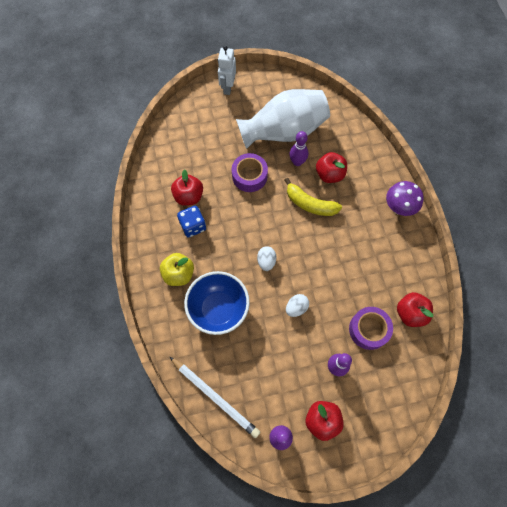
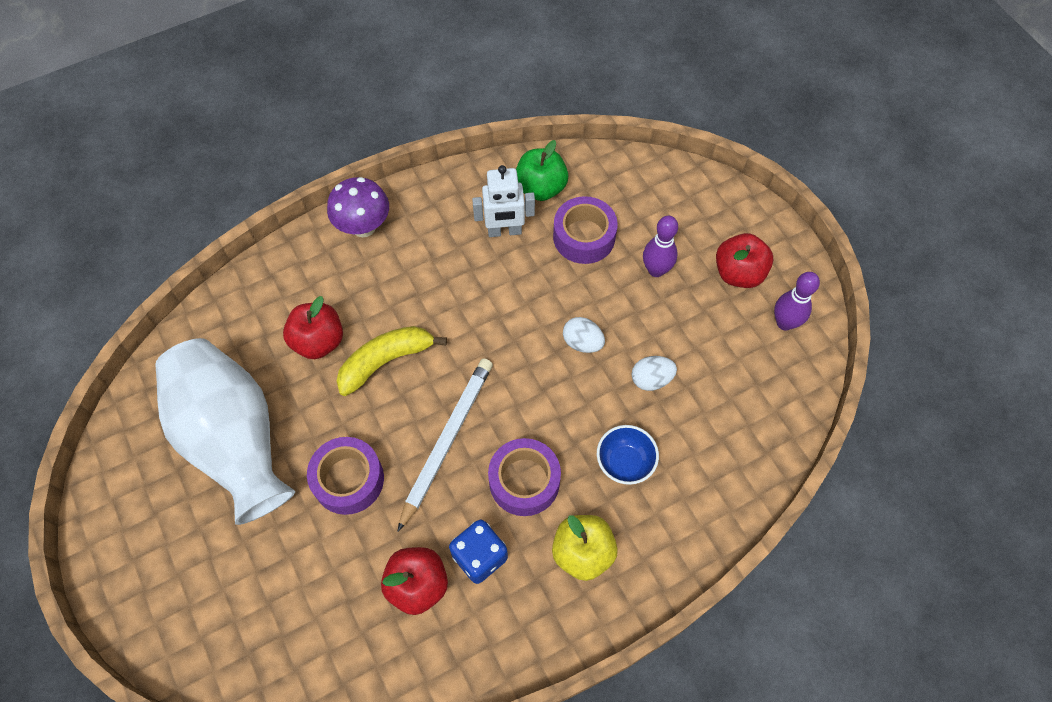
camera: 105 degrees left, 5 degrees down
white pencil [170,357,260,438] -> white pencil moved to [397,358,493,532]
blue bowl [184,271,250,335] -> blue bowl [597,425,659,485], size x0.55
white robot [218,46,236,95] -> white robot moved to [472,165,535,237]
white egg [257,246,276,271] -> white egg moved to [632,356,677,391]
yellow banana [285,178,342,216] -> yellow banana turned 135 degrees counterclockwise [337,326,447,396]
purple bowling pin [289,131,308,166] -> none
red apple [397,292,433,327] -> green apple [516,140,568,201]
none -> purple tape [488,438,561,516]

